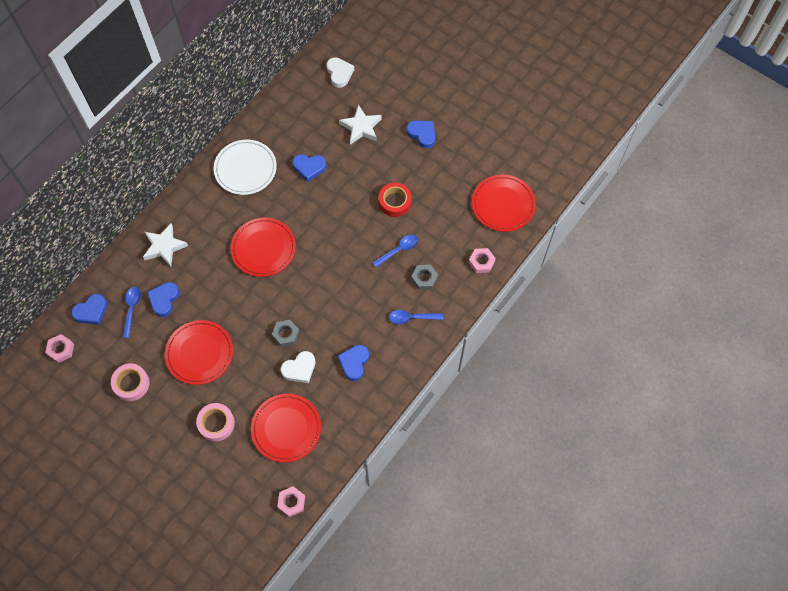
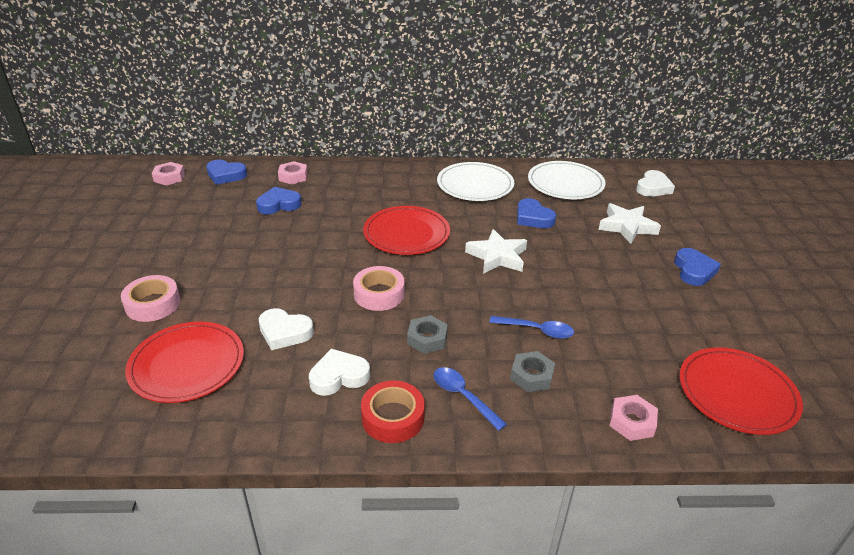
camera: 50 degrees right, 30 degrees down
pink tape [111,363,150,401] -> pink tape moved to [353,266,405,311]
blue spoon [123,287,141,338] -> none
white star [143,223,188,267] -> white star moved to [465,229,527,274]
red plate [165,320,233,385] -> none
grey nut [272,320,299,347] -> grey nut moved to [407,315,448,354]
pink nut [277,486,305,517] -> pink nut moved to [278,161,308,185]
blue heart [338,345,369,381] -> white heart [309,349,370,396]
red tape [379,183,412,217] -> red tape moved to [361,380,425,443]
none -> white plate [528,161,606,199]

